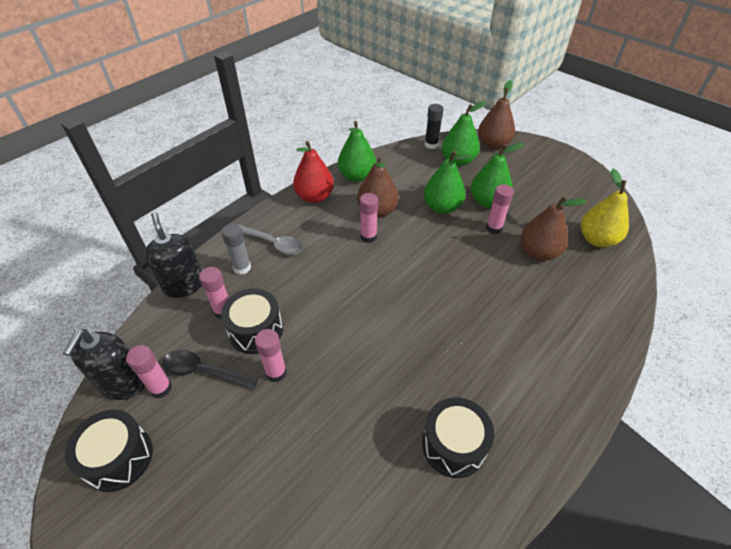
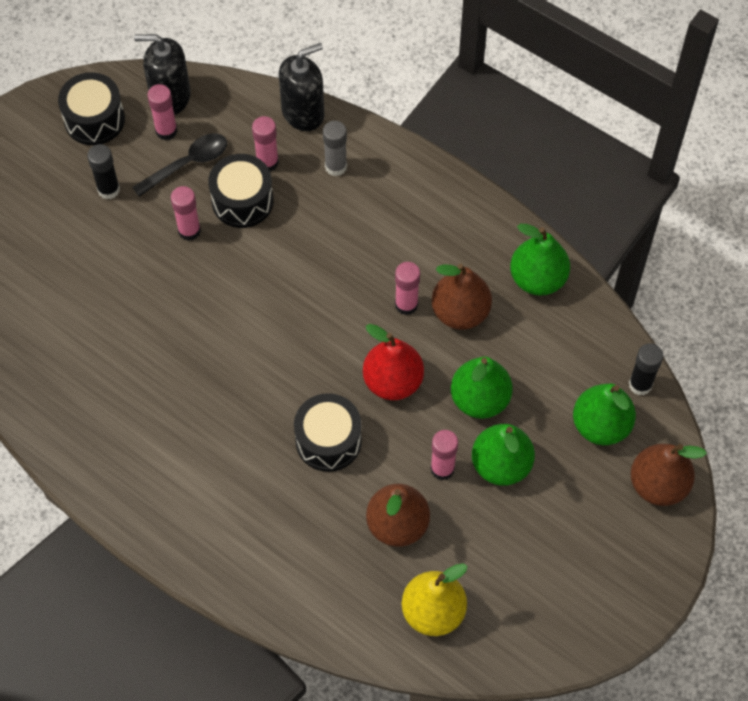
camera: 85 degrees right, 15 degrees up
black spoon [163,350,259,390] -> black spoon turned 45 degrees clockwise [132,133,227,197]
grey spoon [238,224,303,255] -> none
red pear [293,141,334,203] -> red pear moved to [363,324,424,400]
black drum [422,398,494,478] -> black drum moved to [294,393,362,472]
none -> black glue stick [87,144,120,199]

